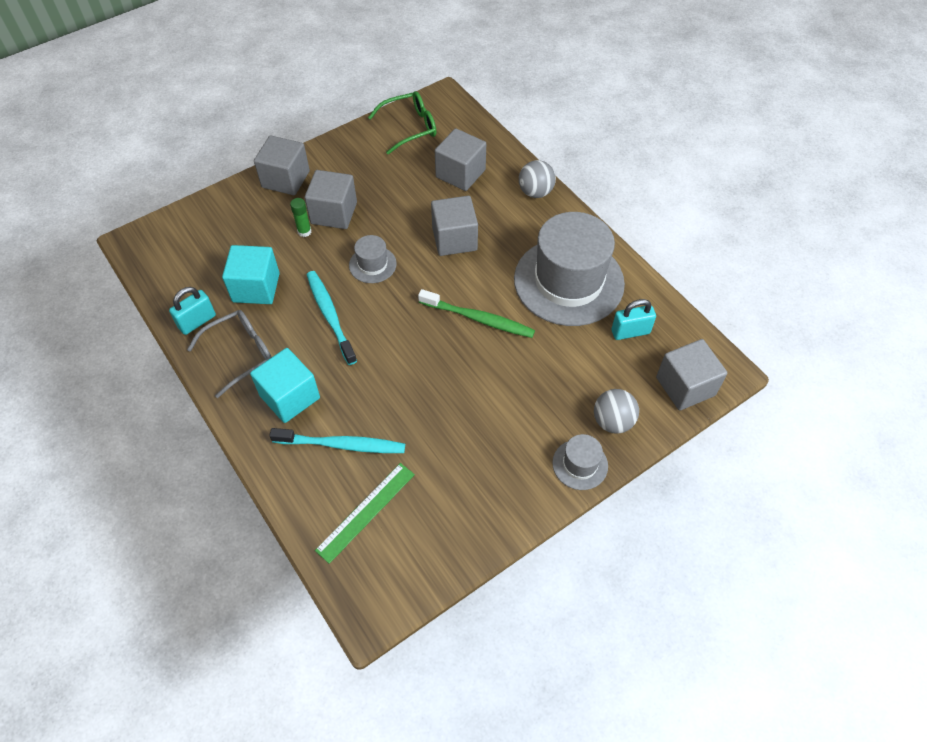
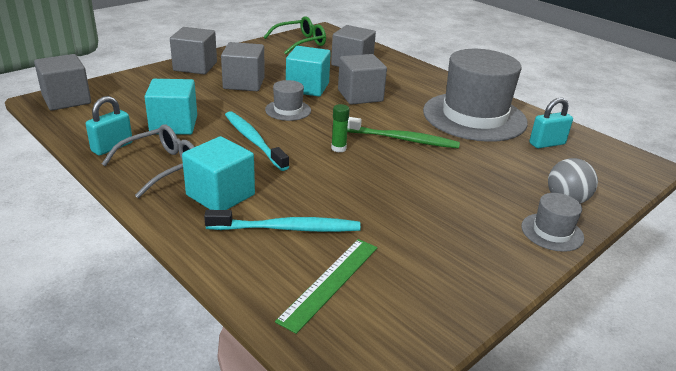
camera: 10 degrees left, 25 degrees down
green glue stick [290,198,312,237] -> green glue stick moved to [331,104,349,152]
grey ball [519,160,556,198] -> none
grey cube [656,339,727,411] -> grey cube moved to [34,54,91,111]
none -> turquoise cube [286,46,331,97]

